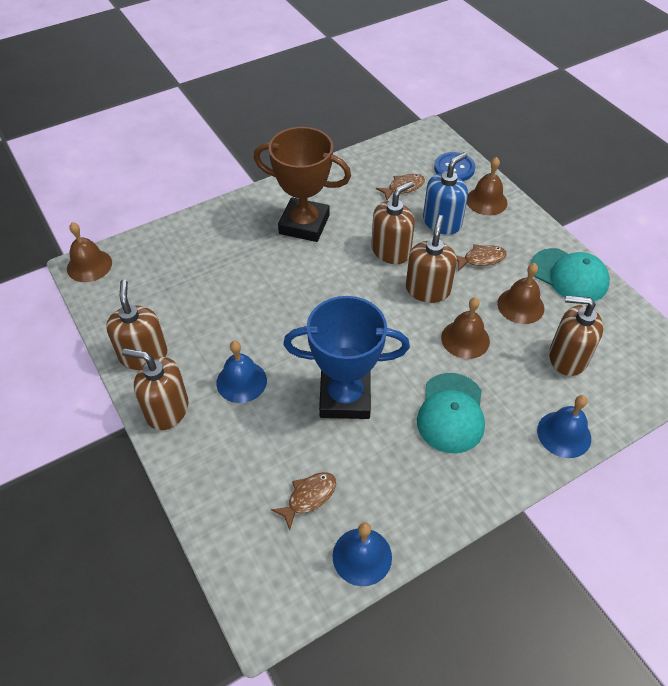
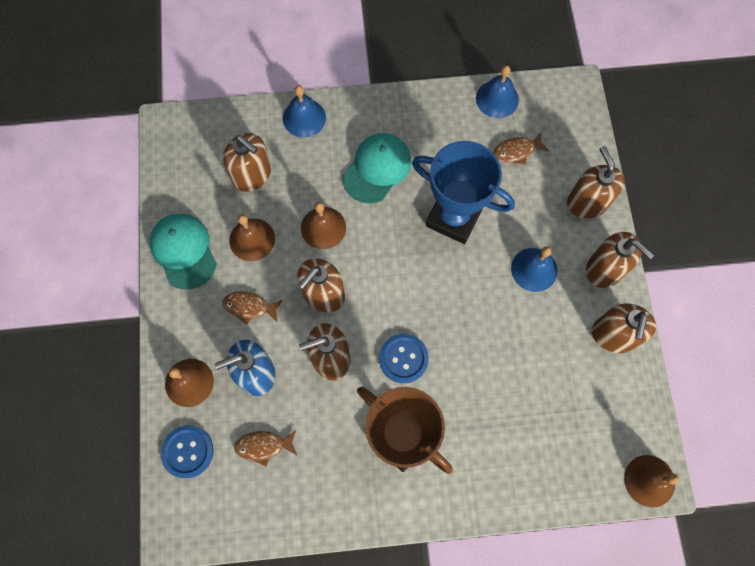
camera: 155 degrees left, 20 degrees up
none -> blue button [379,334,429,383]
none -> brown soap dispenser [567,146,625,219]

